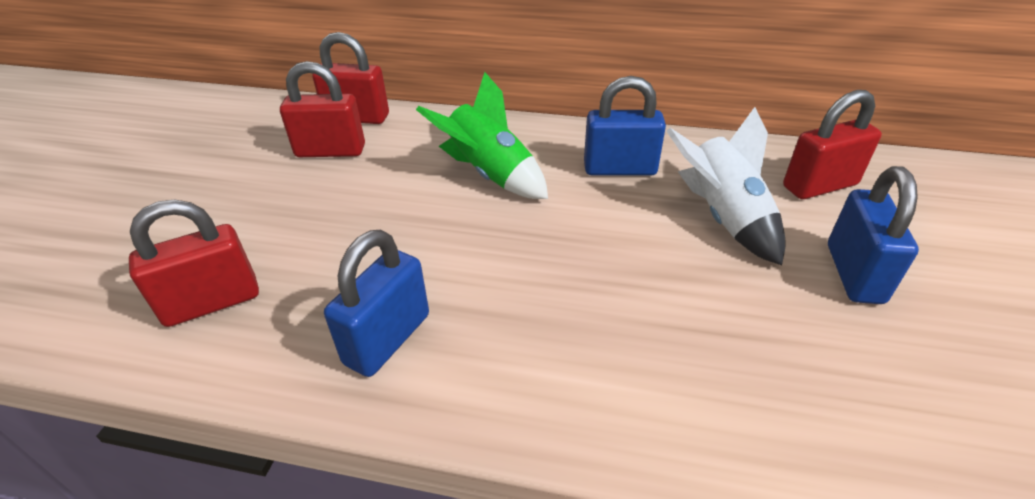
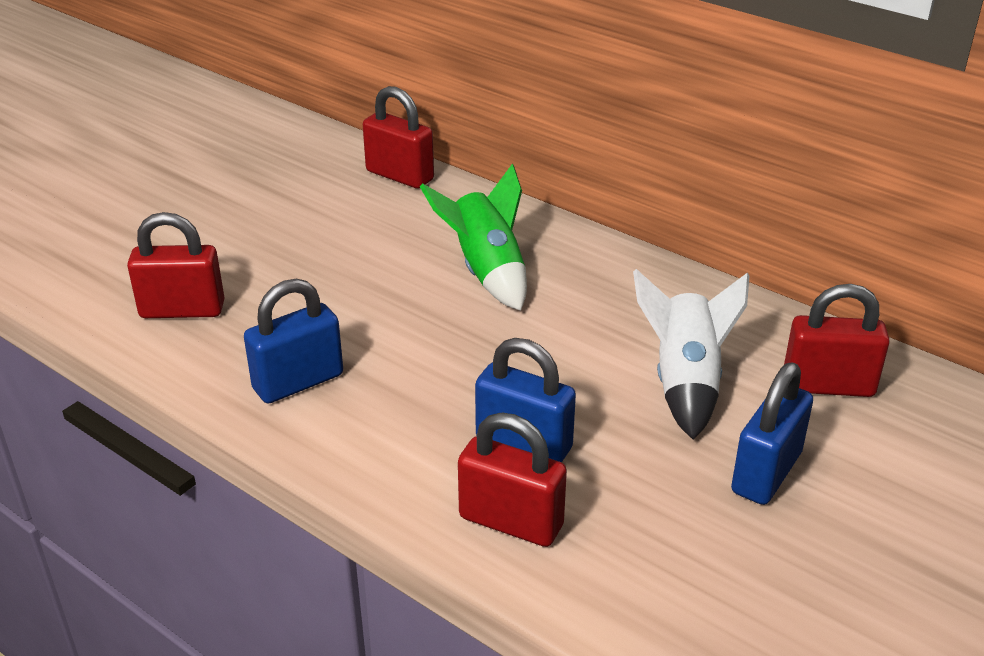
camera: 25 degrees right, 5 degrees down
red padlock [280,61,365,157] -> red padlock moved to [458,413,567,547]
blue padlock [584,76,666,176] -> blue padlock moved to [475,338,576,463]

